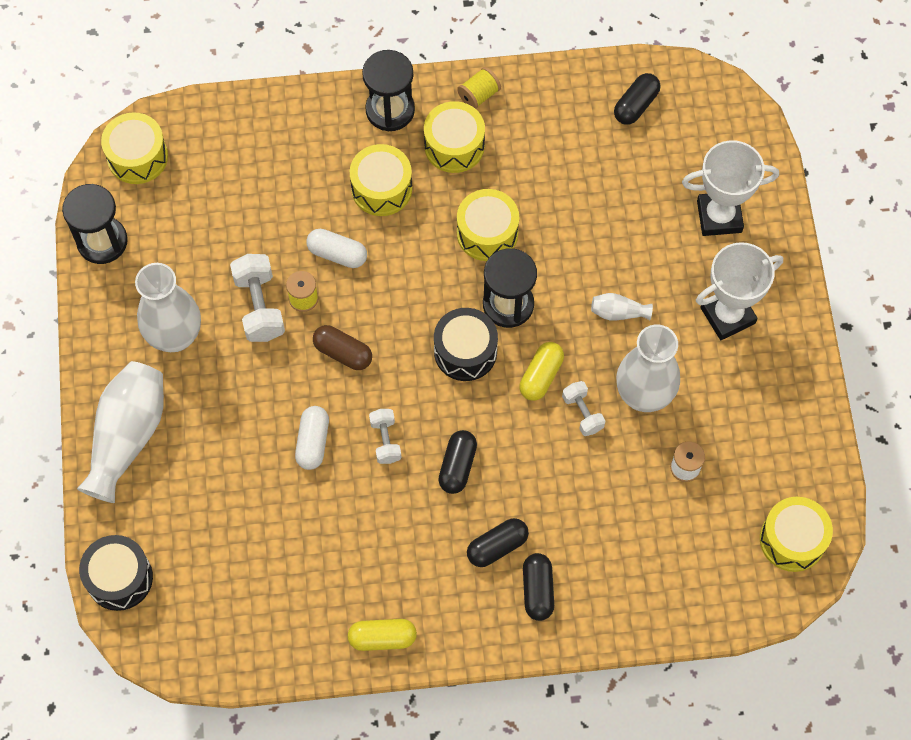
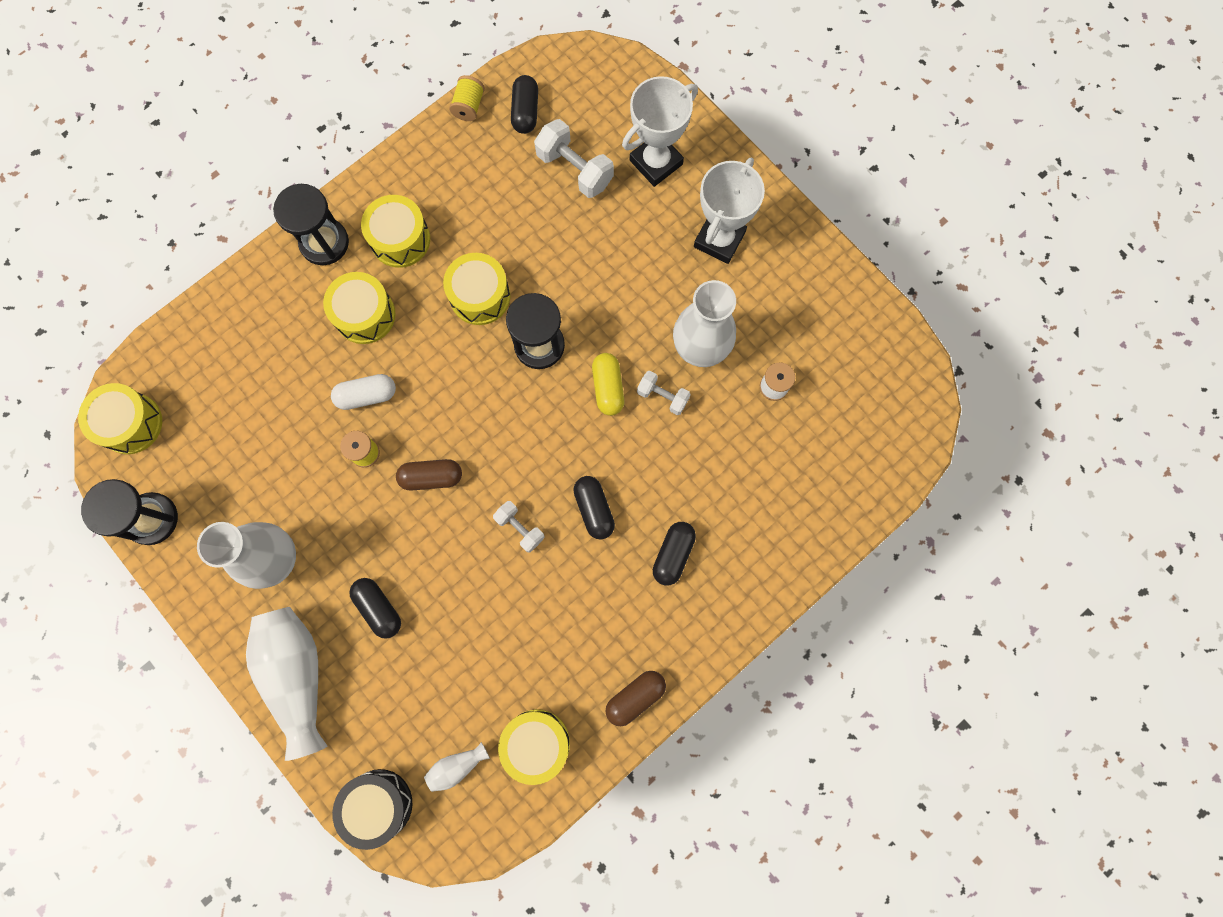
camera: 35 degrees left, 10 degrees up
white dumbbell [230,254,285,342] -> white dumbbell moved to [534,119,614,198]
white capsule [295,406,329,470] -> none
yellow capsule [348,619,417,651] -> brown capsule [606,671,666,726]
black drum [434,308,498,381] -> none
yellow spool [457,67,501,109] -> yellow spool moved to [449,75,485,121]
black capsule [523,553,554,621] -> black capsule moved to [349,578,401,639]
white vase [591,293,653,320] -> white vase moved to [424,742,490,792]
yellow drum [760,497,833,572] -> yellow drum moved to [498,709,570,785]

